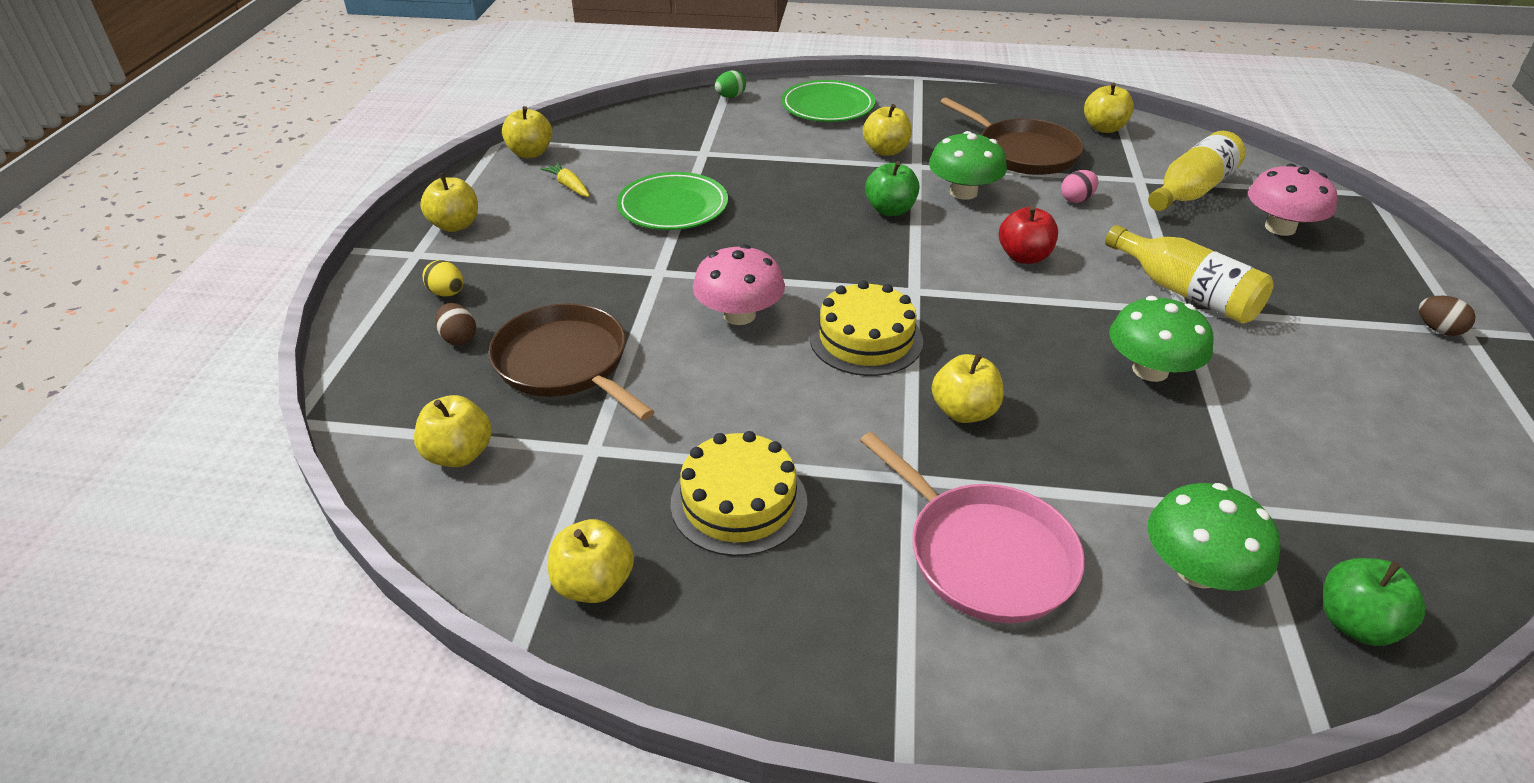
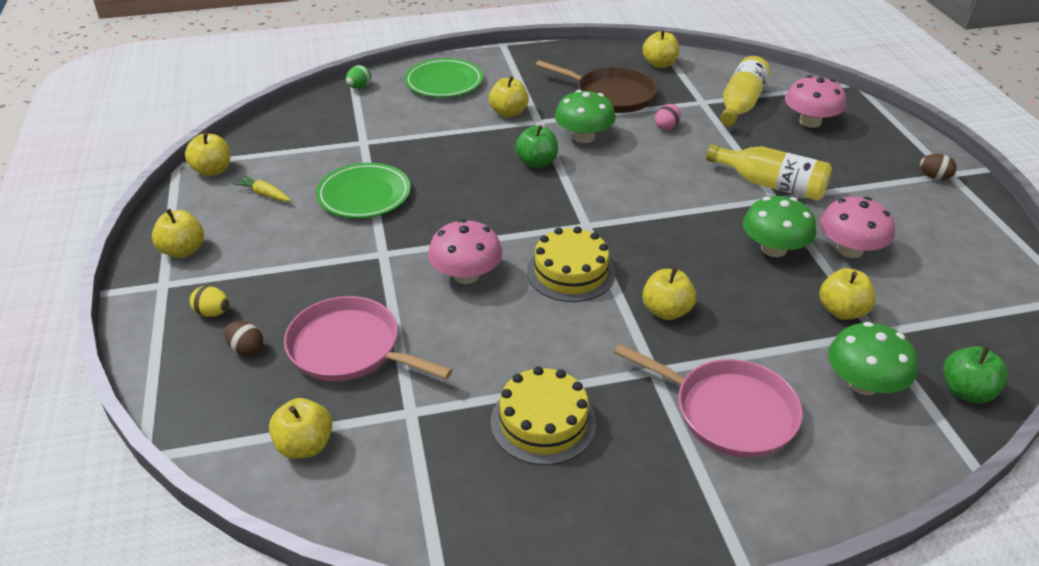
camera: 20 degrees left, 0 degrees up
brown pan [488,303,655,420] -> pink pan [284,296,452,381]
yellow apple [548,519,634,603] -> yellow apple moved to [819,268,876,320]
red apple [999,206,1058,264] -> none
none -> pink mushroom [820,197,895,258]

